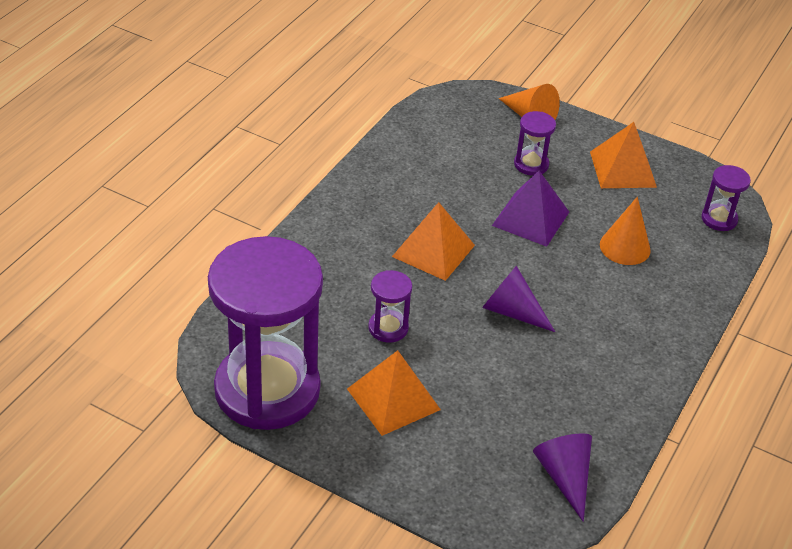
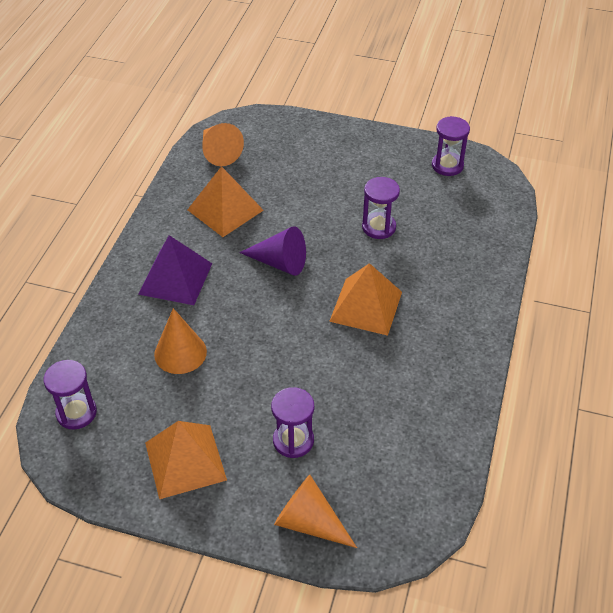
camera: 170 degrees right, 5 degrees up
purple hourglass [208,236,323,430] -> purple hourglass [432,116,470,176], size x0.40
orange pyramid [347,350,441,436] -> orange pyramid moved to [187,166,264,237]
purple pyramid [492,171,569,247] -> purple pyramid moved to [138,235,212,305]
purple cone [533,434,592,522] -> orange cone [202,123,244,166]

